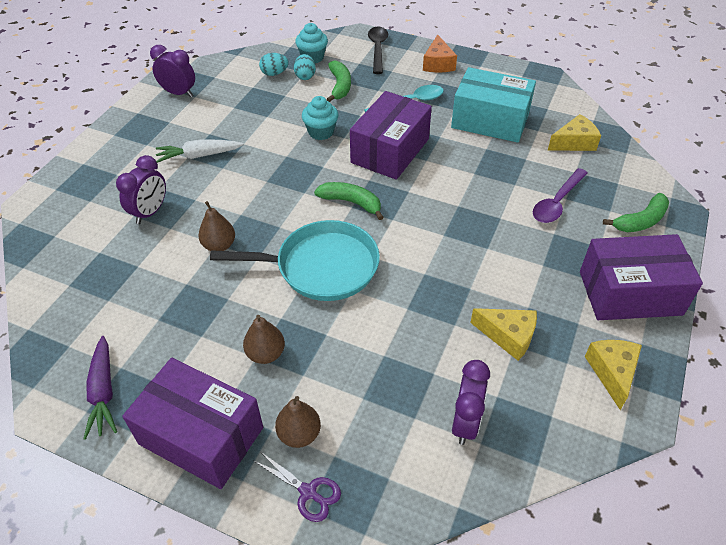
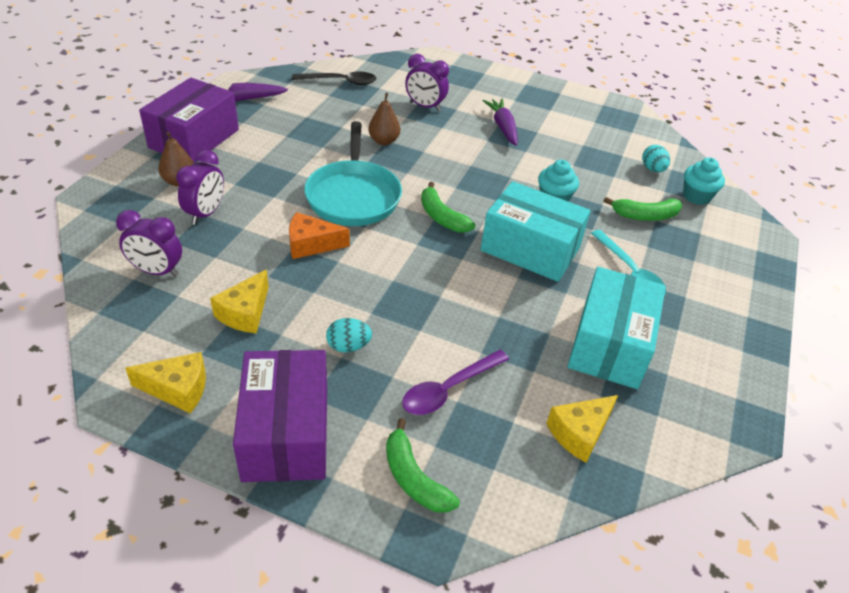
camera: 85 degrees right, 5 degrees down
purple clock [150,45,195,97] -> purple clock moved to [176,150,224,225]
white carrot [156,140,244,163] -> purple carrot [482,99,518,145]
brown pear [243,315,285,364] -> none
purple scissors [254,452,341,522] -> none
turquoise egg [294,54,316,80] -> turquoise egg moved to [326,318,372,353]
green banana [314,182,384,220] -> green banana turned 120 degrees clockwise [421,182,476,233]
purple box [350,91,432,180] -> turquoise box [481,181,591,282]
black spoon [368,27,388,74] -> black spoon moved to [292,72,377,85]
orange cheese [423,34,457,72] -> orange cheese moved to [289,212,350,259]
purple spoon [533,168,588,223] -> purple spoon turned 75 degrees counterclockwise [402,350,509,415]
yellow cheese [548,114,601,151] -> yellow cheese turned 75 degrees clockwise [546,395,618,463]

